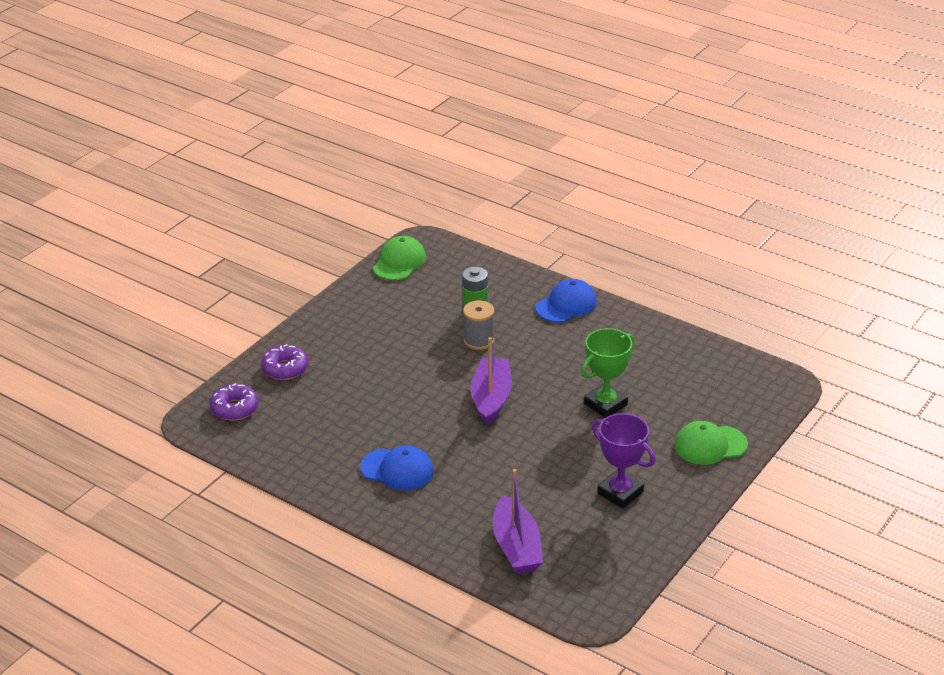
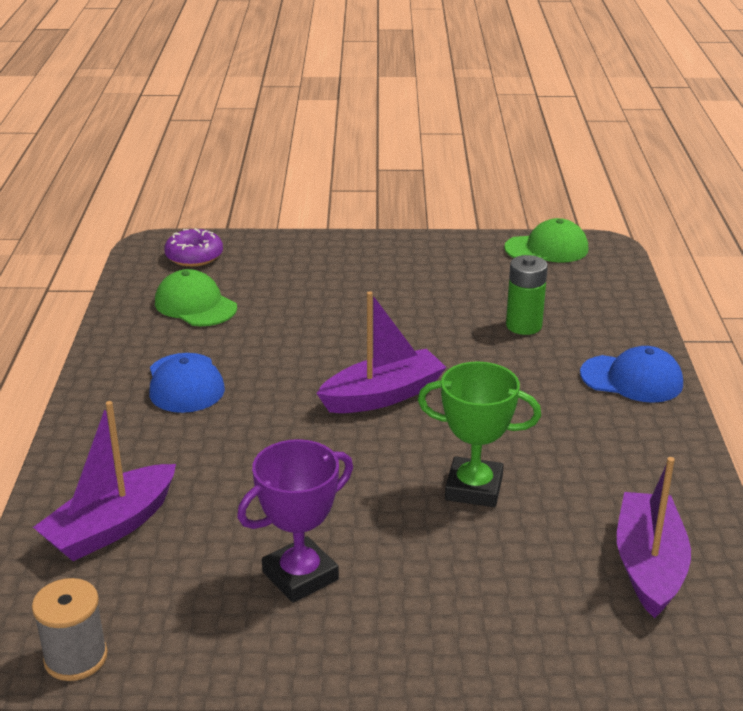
camera: 55 degrees right, 5 degrees down
purple donut [261,344,308,380] -> none
grey spool [463,300,495,350] -> grey spool moved to [32,578,108,681]
purple trophy [592,413,656,508] -> purple trophy turned 45 degrees clockwise [237,439,353,603]
green cap [674,421,748,465] -> green cap moved to [155,269,237,326]
none -> purple boat [617,457,691,618]

